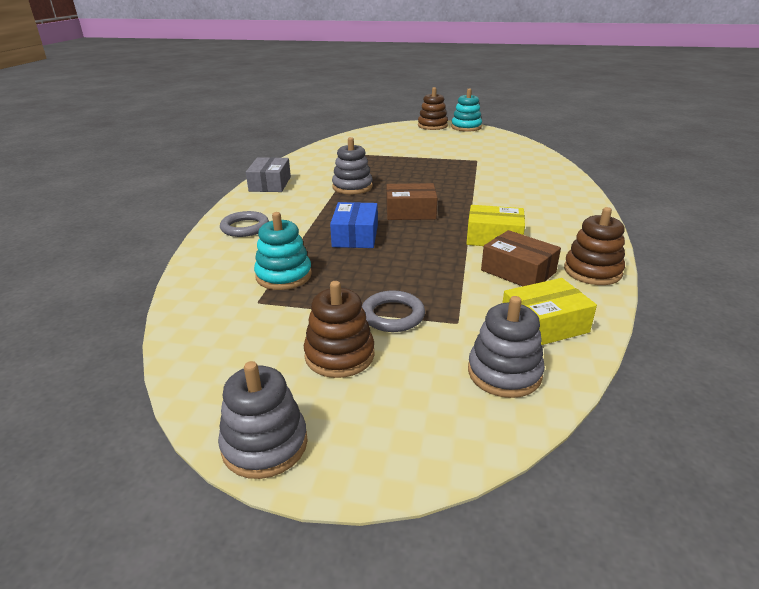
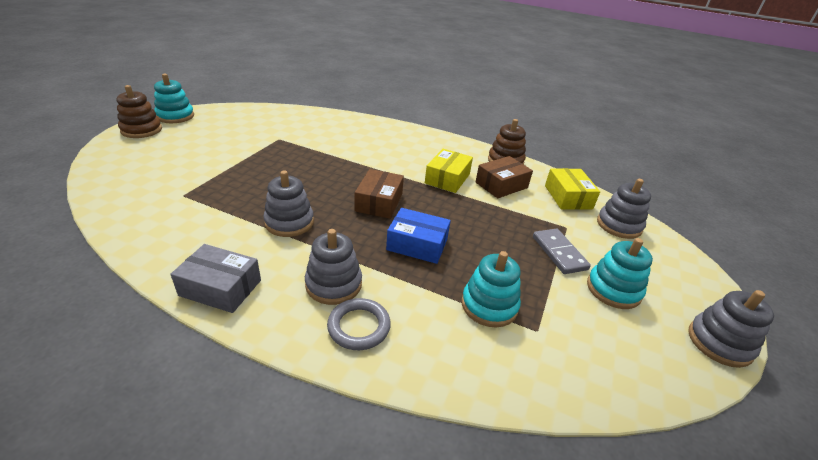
camera: 80 degrees left, 5 degrees up
brown stacking toy [304,281,374,378] -> turquoise stacking toy [587,238,653,309]
grey ring [362,291,425,332] -> grey domino [533,229,591,274]
none -> grey stacking toy [305,229,362,305]

